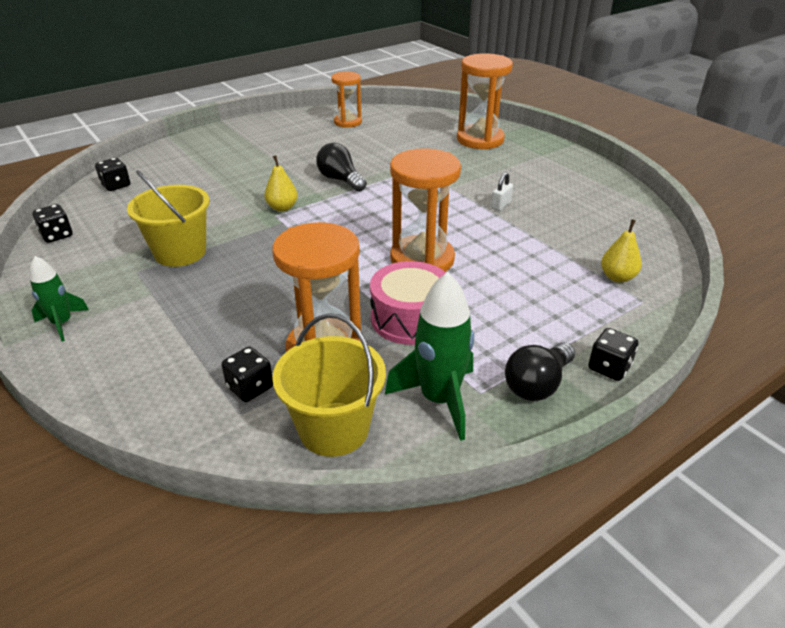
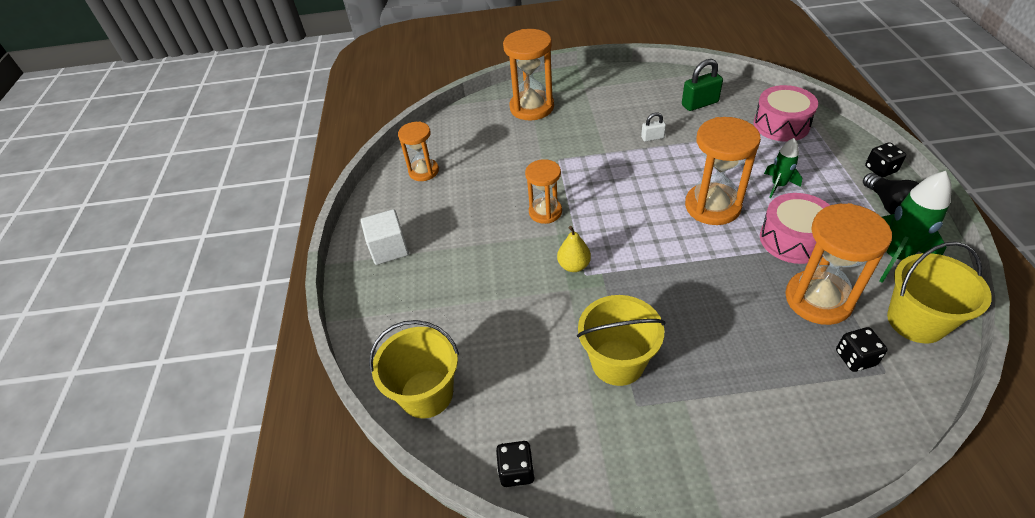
camera: 55 degrees left, 10 degrees up
green rocket [30,256,89,341] -> green rocket moved to [764,138,802,198]
black dice [95,158,130,191] -> yellow bucket [369,320,459,418]
black light bulb [316,143,367,192] -> orange hourglass [525,159,562,224]
white padlock [491,172,513,211] -> white padlock turned 75 degrees counterclockwise [641,112,666,142]
yellow pear [601,219,642,283] -> pink drum [754,85,818,142]
none -> white cube [361,209,409,265]
none -> green padlock [682,59,723,111]

